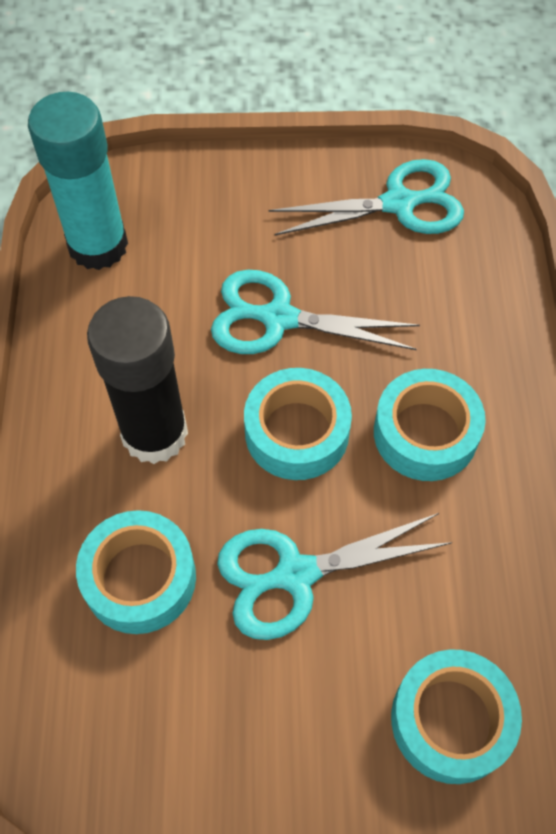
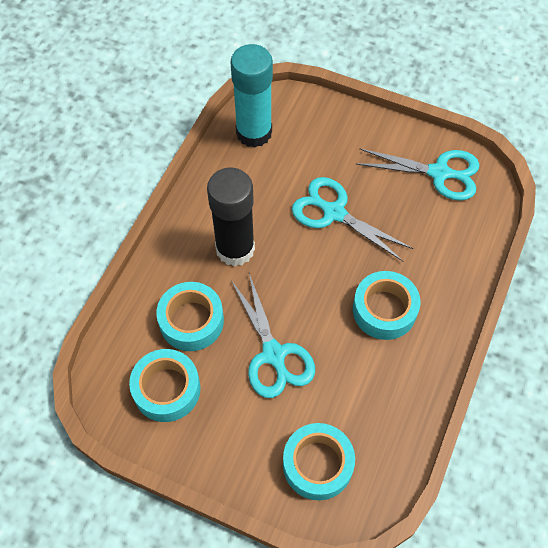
camera: 25 degrees right, 0 degrees up
turquoise scissors [217,513,452,640] -> turquoise scissors turned 120 degrees counterclockwise [231,274,315,398]
turquoise tape [244,368,352,480] -> turquoise tape moved to [129,349,200,422]

